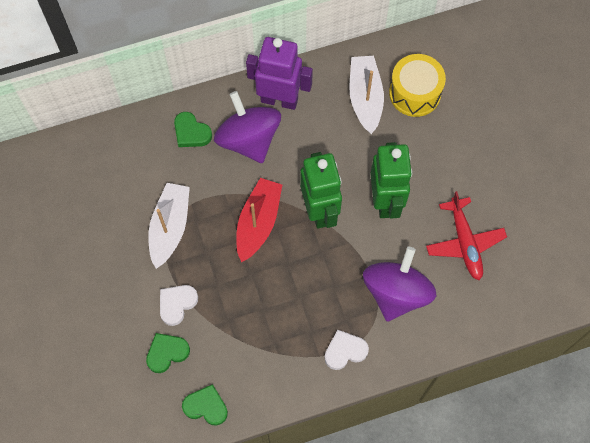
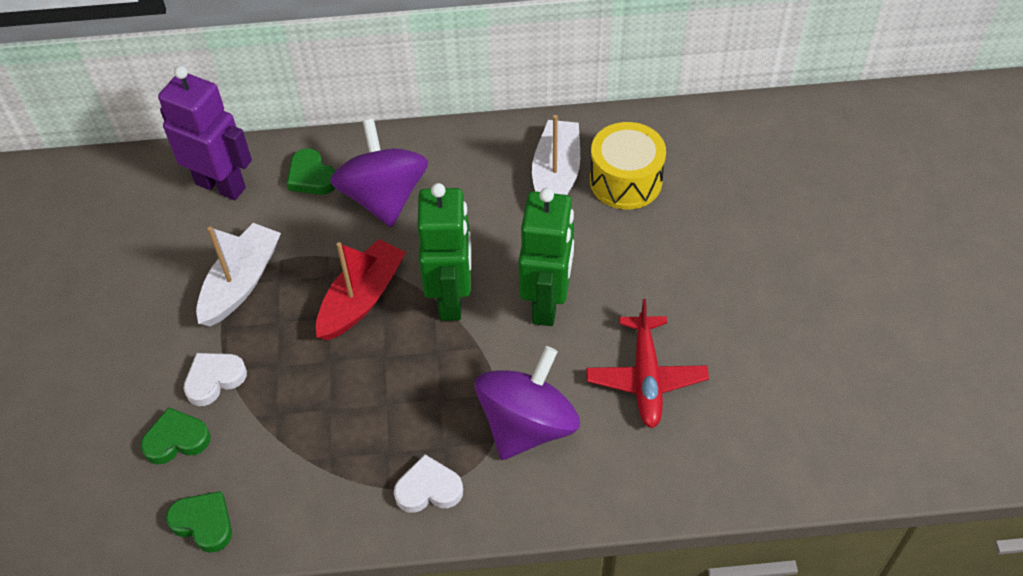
camera: 15 degrees right, 15 degrees down
purple robot [246,37,313,110] -> purple robot moved to [158,66,252,200]

